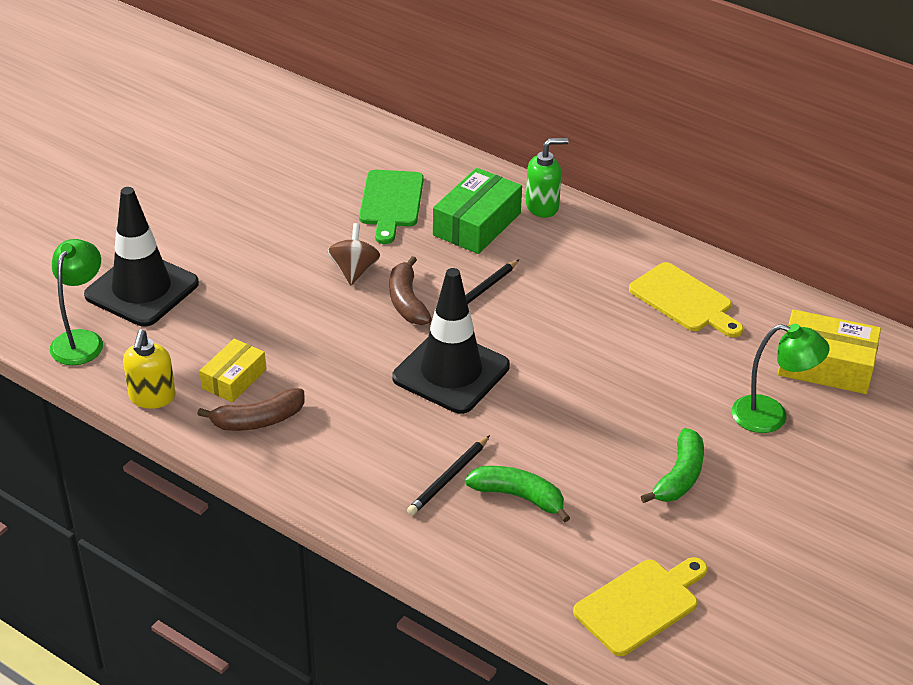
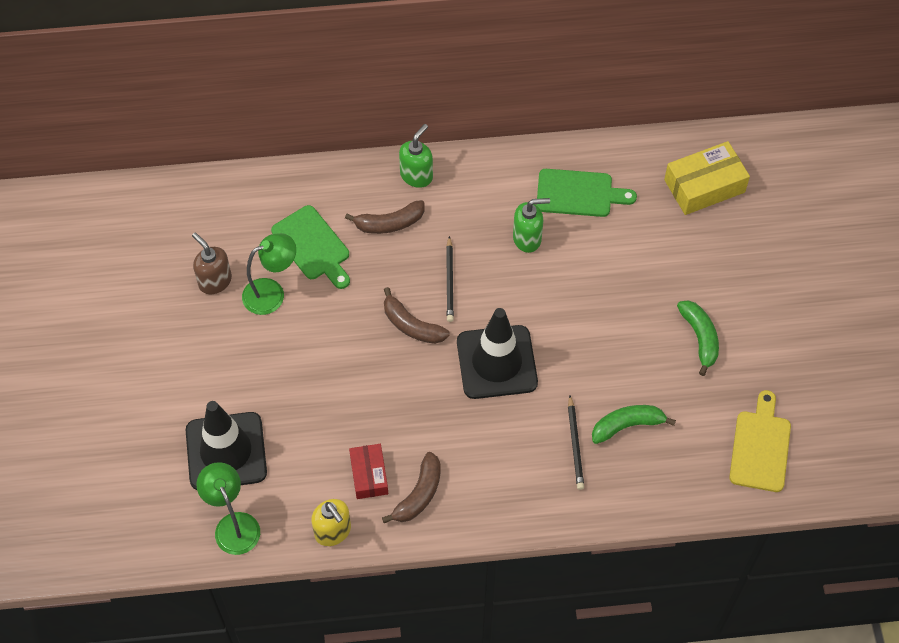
camera: 40 degrees left, 20 degrees up
yellow box [200,339,266,403] -> red box [349,444,388,499]
brown spinning top [328,223,380,285] -> none
green box [433,168,522,254] -> brown banana [345,200,425,234]
yellow cutting board [629,262,743,337] -> green cutting board [537,169,637,217]
green lamp [732,324,830,433] -> green lamp moved to [242,233,296,315]
none -> brown soap dispenser [192,233,232,294]
none -> green soap dispenser [513,198,550,253]

